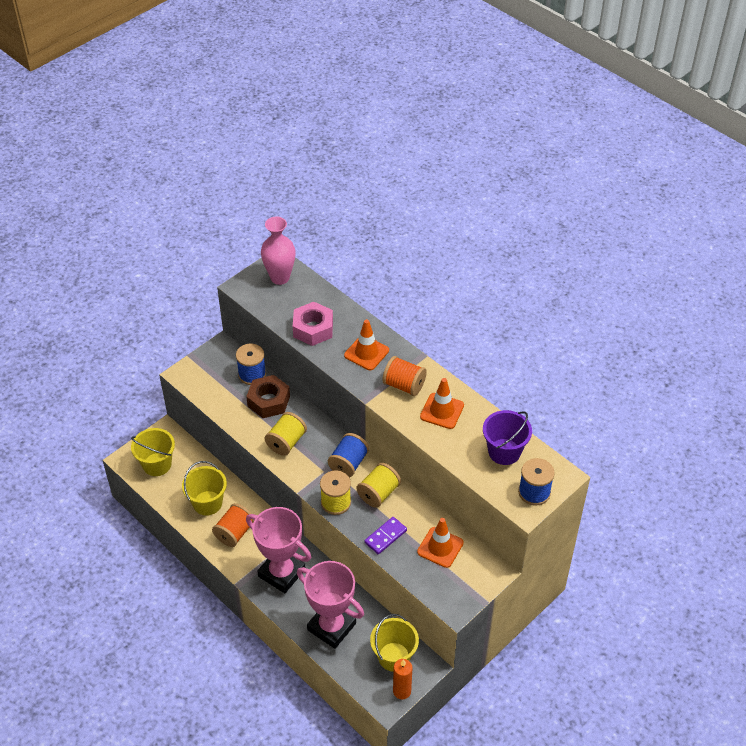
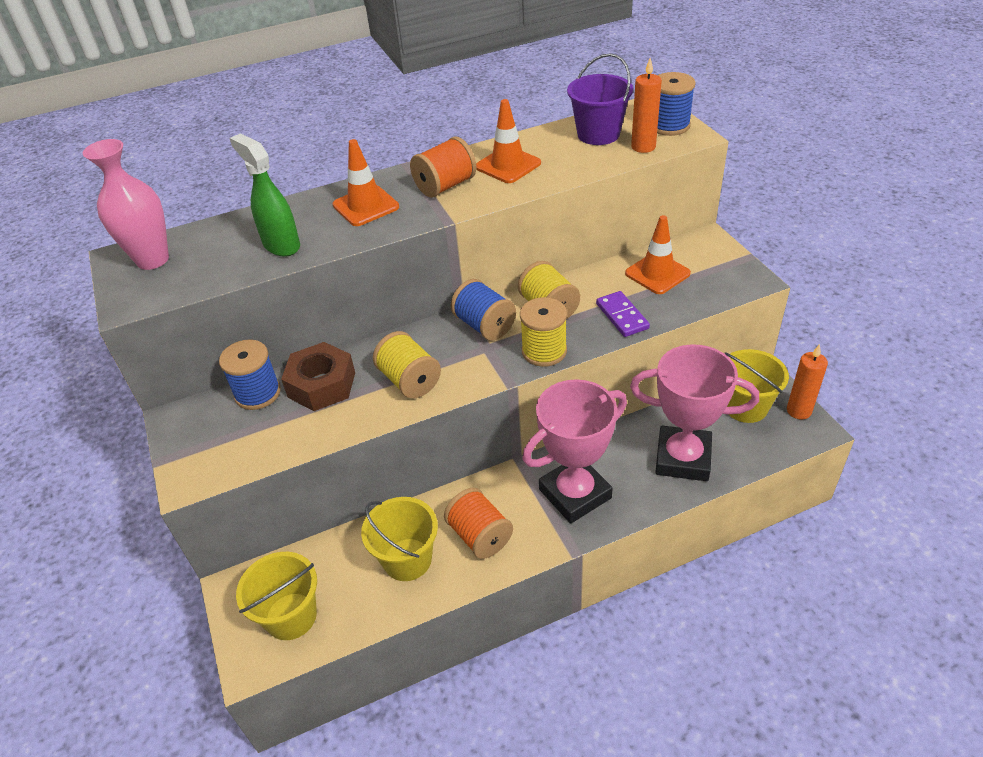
camera: 65 degrees left, 5 degrees down
pink nut [293,302,333,346] -> green spray bottle [229,133,300,257]
pink trophy [297,561,364,649] -> pink trophy turned 45 degrees clockwise [630,344,759,481]
none -> orange candle [631,58,662,153]

